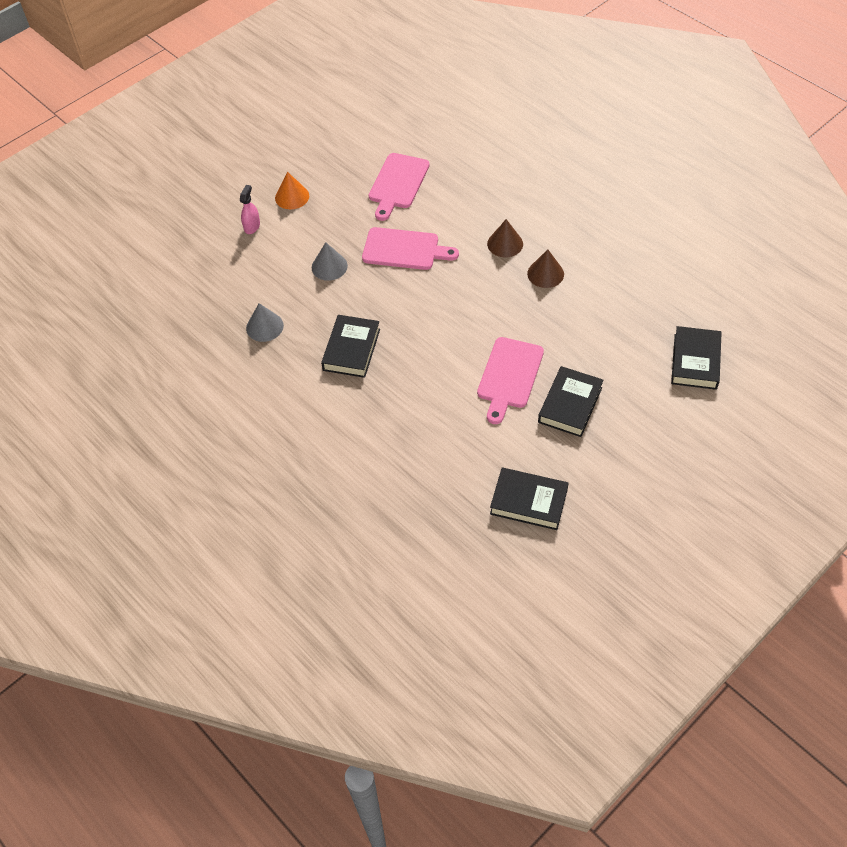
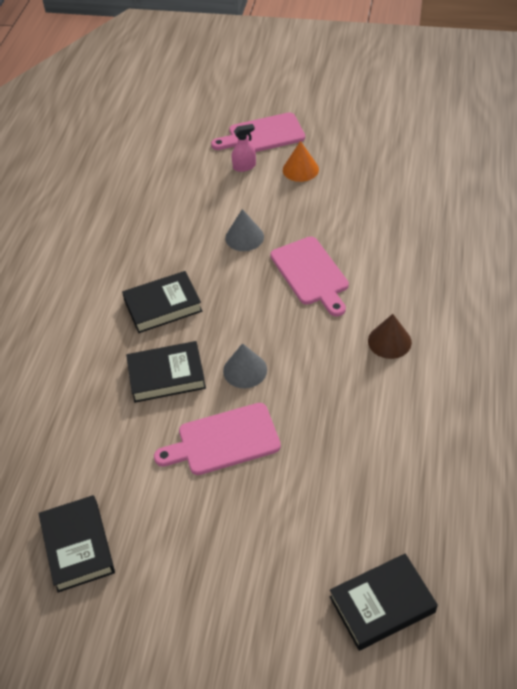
camera: 55 degrees right, 5 degrees down
grey cone [246,303,284,342] -> grey cone moved to [223,343,267,388]
pink cutting board [369,153,430,221] -> pink cutting board moved to [211,112,305,152]
brown cone [527,249,564,288] -> none
black book [538,366,604,437] -> black book moved to [126,341,206,403]

